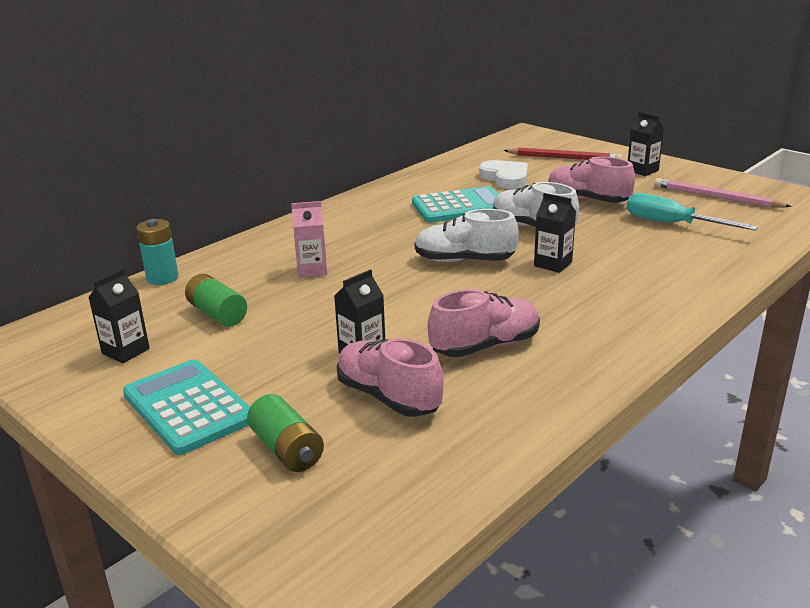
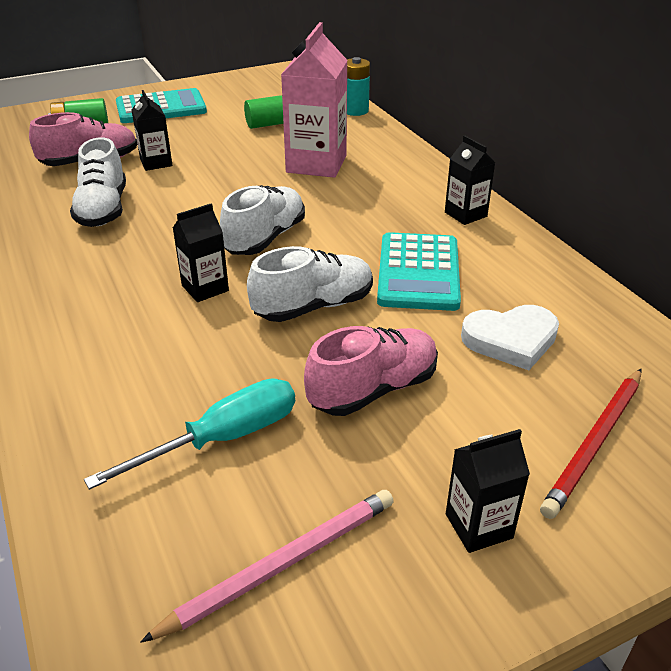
camera: 110 degrees right, 10 degrees up
black carton [88,269,150,363] -> black carton moved to [445,136,495,225]
pink carton [291,201,327,278] -> pink carton [281,22,348,178], size x1.85
pink shoe [428,289,540,357] -> white shoe [70,137,126,227]

